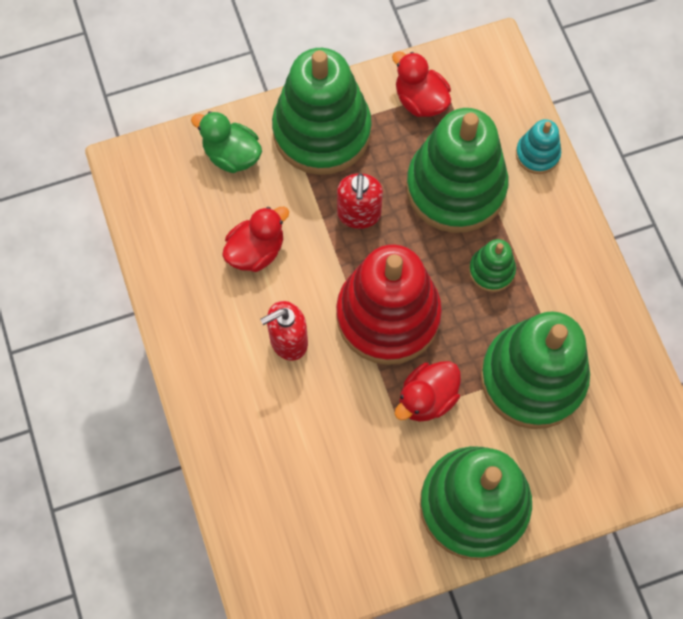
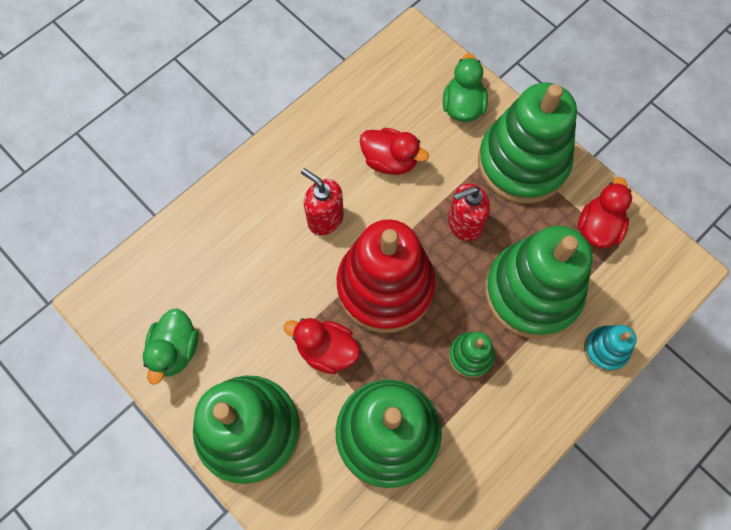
camera: 65 degrees right, 0 degrees up
none -> green duck [143,308,198,385]

